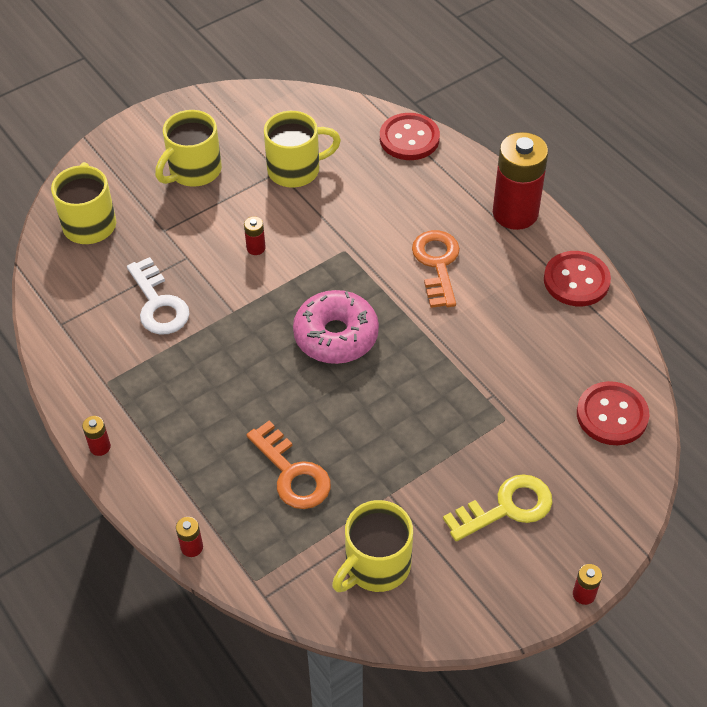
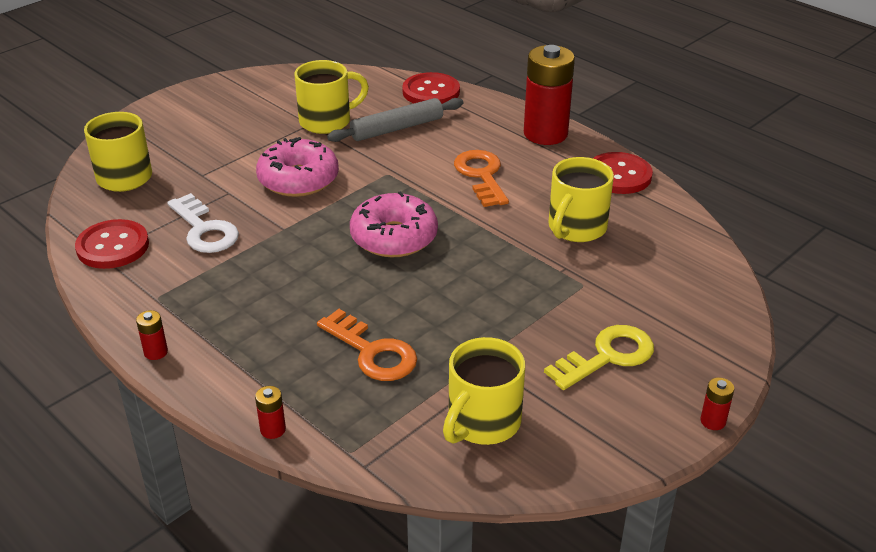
camera: 10 degrees left, 15 degrees down
yellow mug [155,110,222,187] -> yellow mug moved to [549,157,614,242]
red battery [244,217,266,255] -> pink donut [256,137,339,197]
red button [577,381,649,445] -> red button moved to [75,219,149,269]
none -> grey rolling pin [327,98,463,142]

